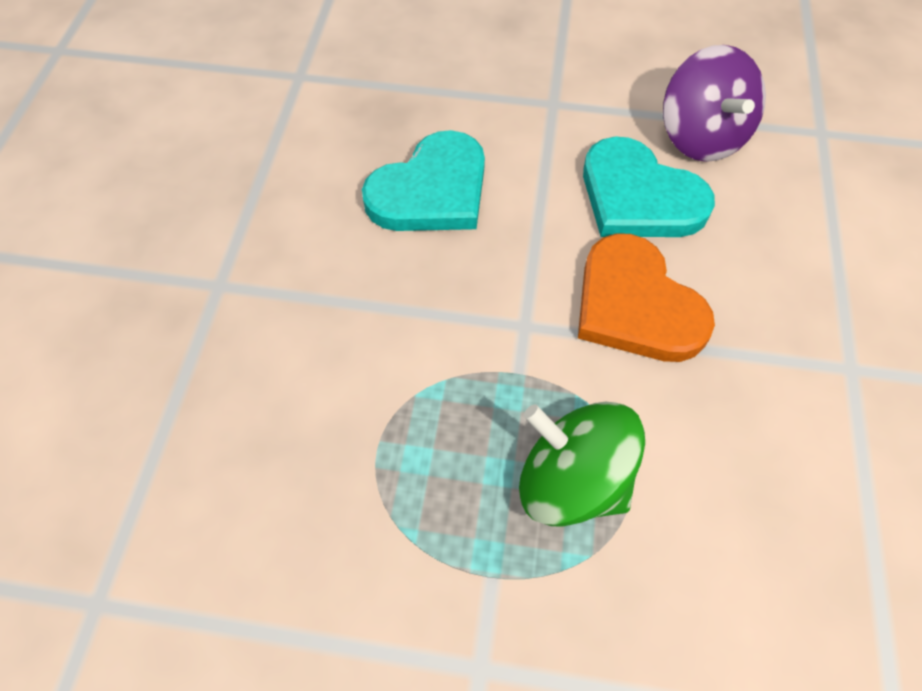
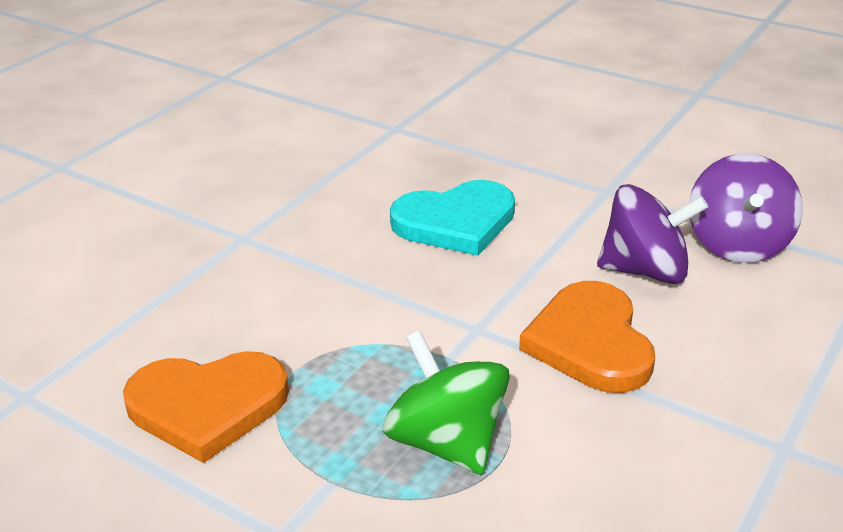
camera: 25 degrees right, 25 degrees down
turquoise heart [583,137,715,237] -> purple spinning top [597,184,708,284]
none -> orange heart [123,351,289,463]

